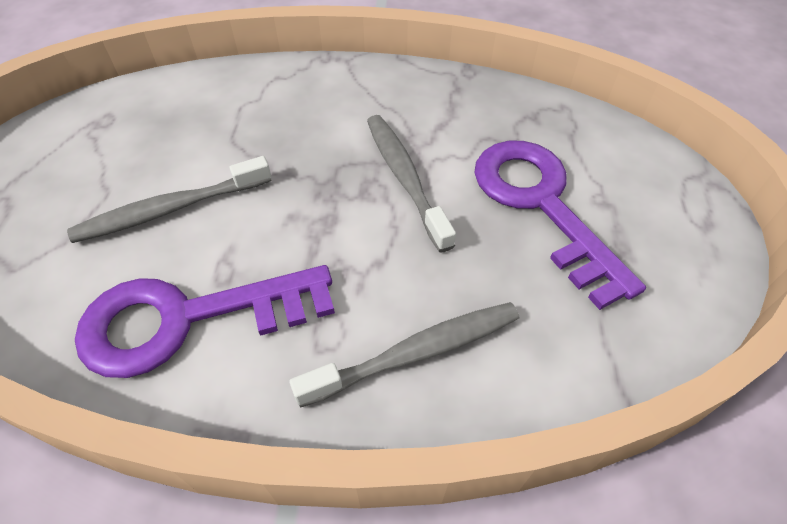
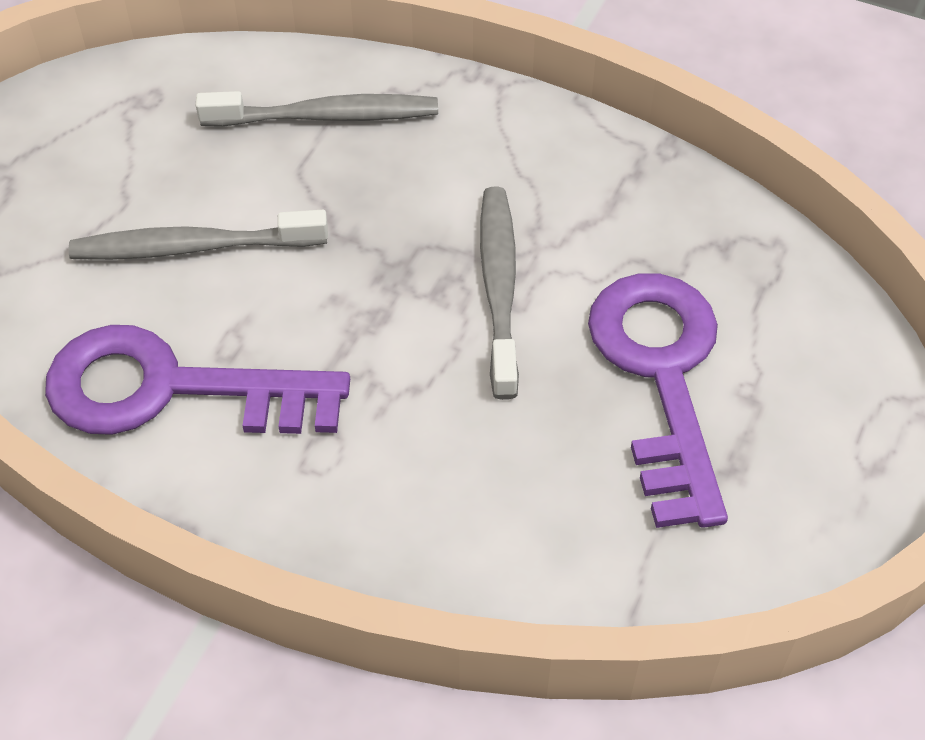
camera: 20 degrees right, 0 degrees up
grey toothbrush [290,302,519,408] -> grey toothbrush moved to [196,91,438,127]

